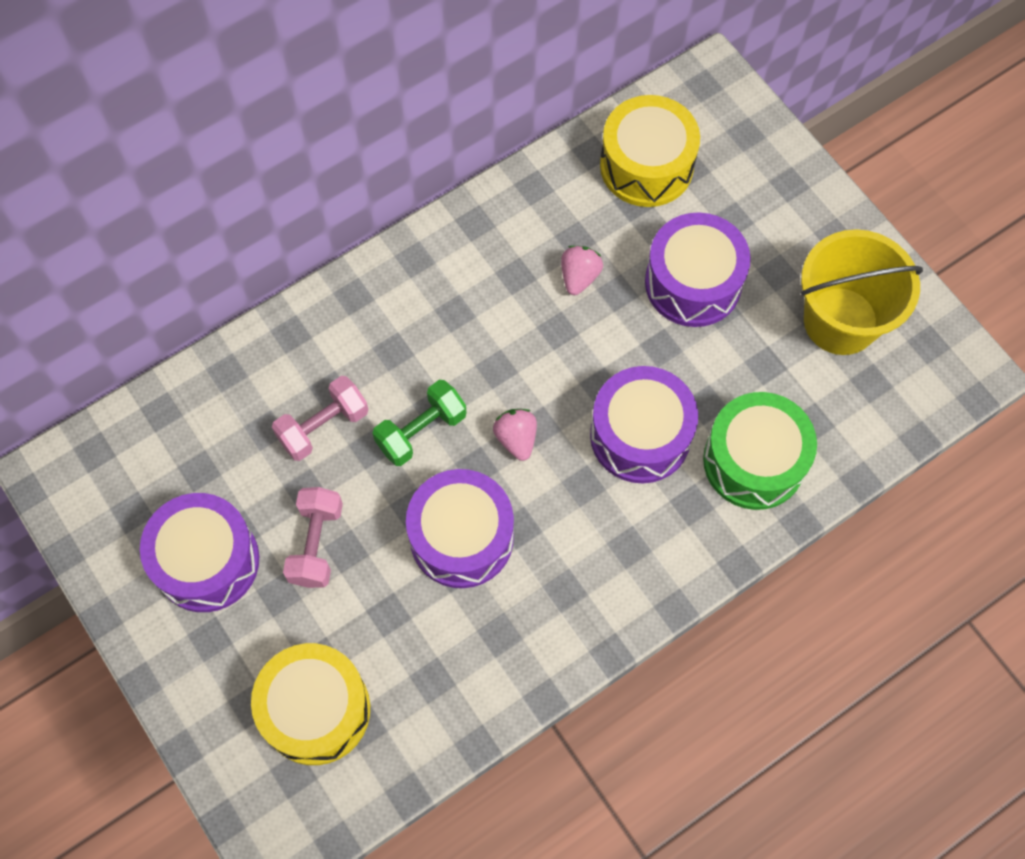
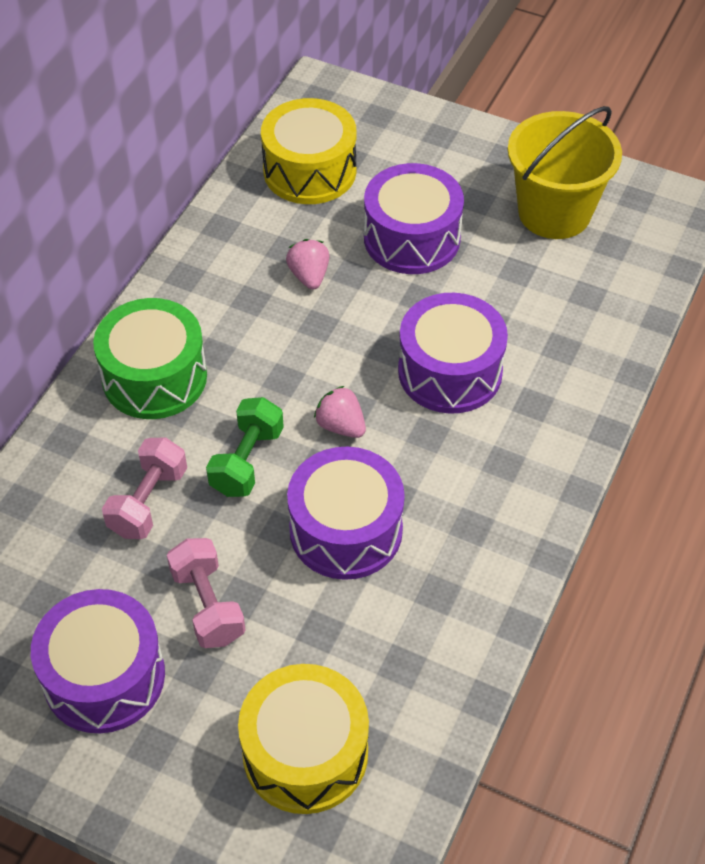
camera: 30 degrees left, 15 degrees down
green drum [703,392,817,510] -> green drum moved to [93,298,207,419]

